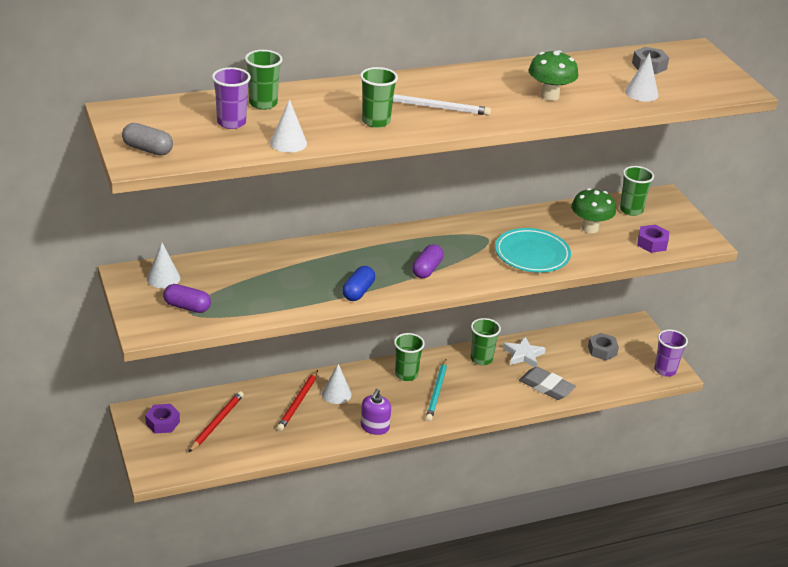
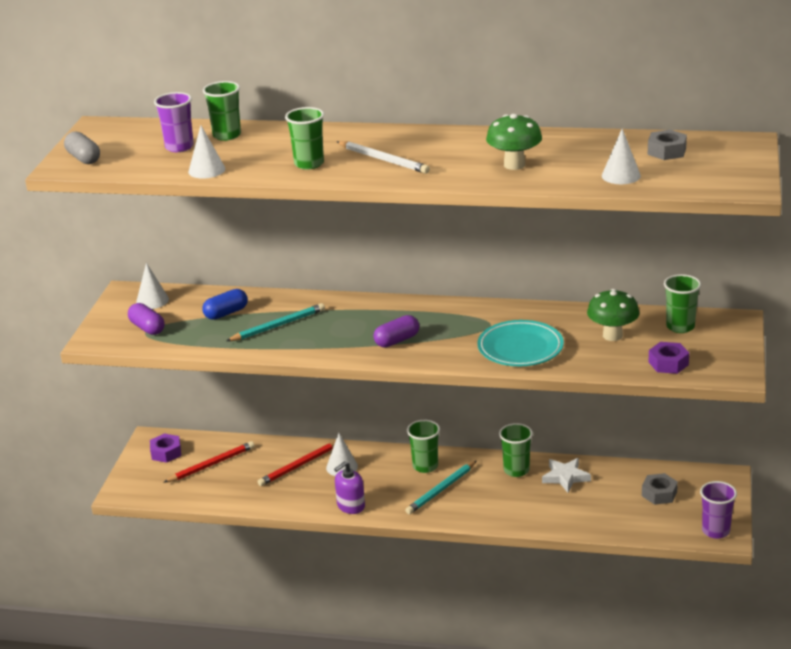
camera: 35 degrees right, 5 degrees down
blue capsule [342,266,375,301] -> blue capsule moved to [202,289,248,320]
grey eraser [519,367,576,400] -> none
none -> turquoise pencil [226,303,325,341]

